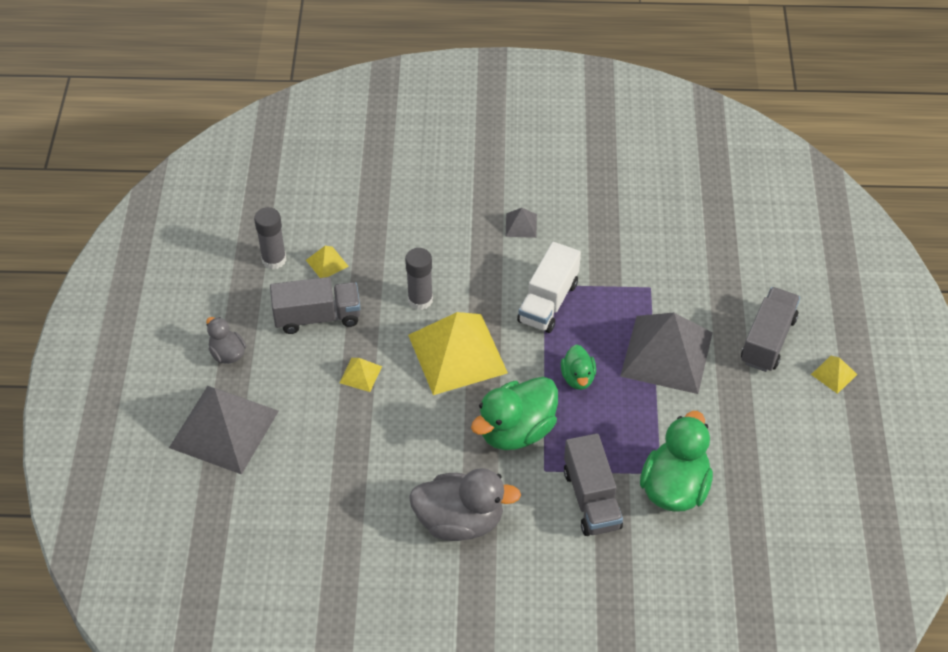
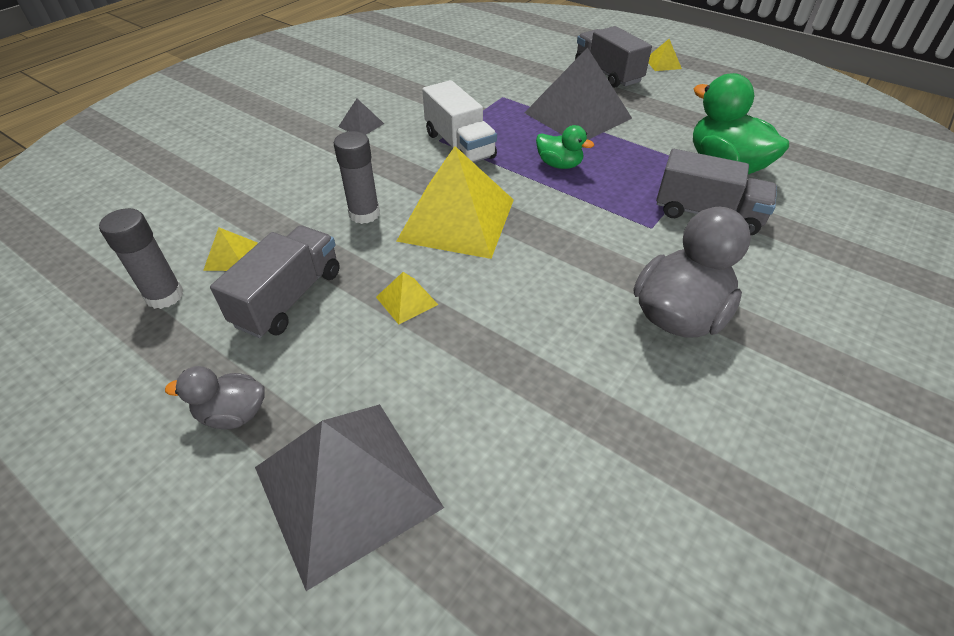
camera: 55 degrees left, 5 degrees down
green duck [471,377,558,450] -> none

